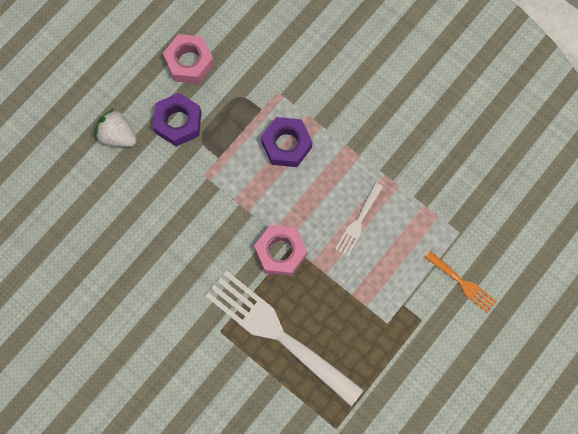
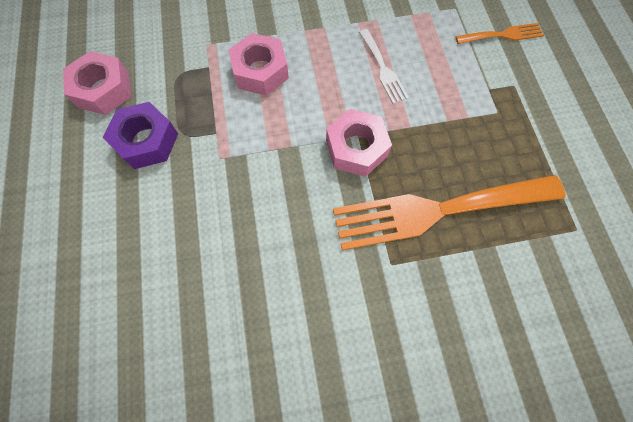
camera: 50 degrees left, 5 degrees down
white strawberry [95,108,137,147] -> none
white fork [205,270,364,406] -> orange fork [333,175,566,250]
purple nut [261,117,312,167] -> pink nut [229,33,289,96]

